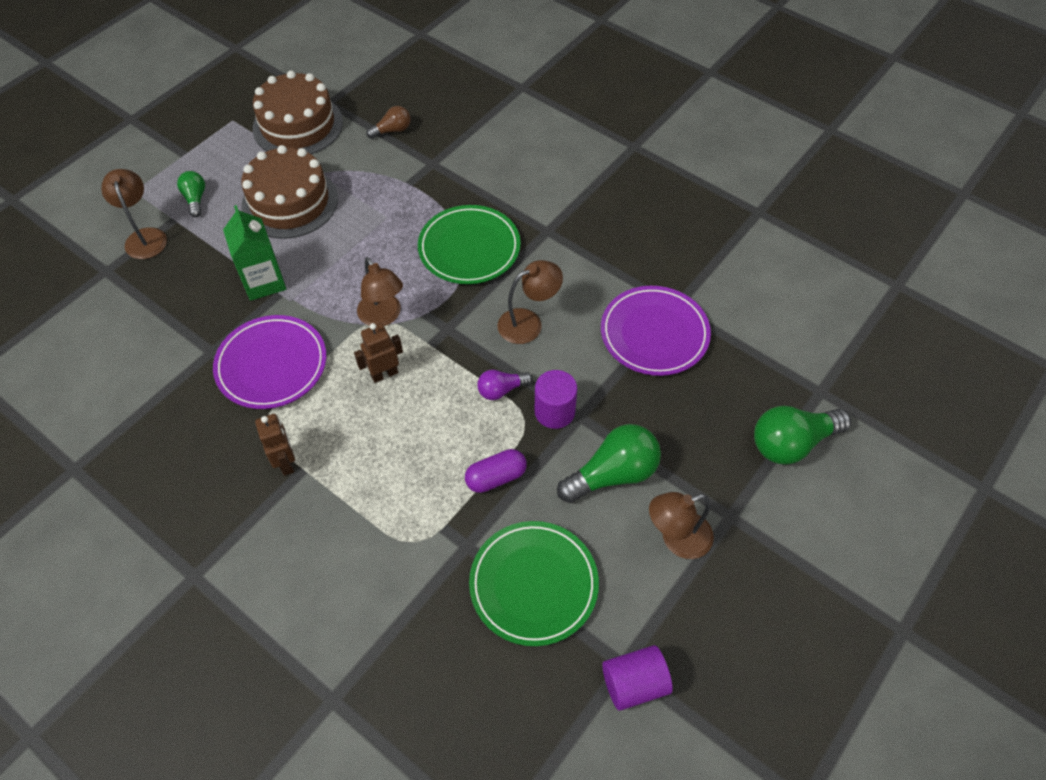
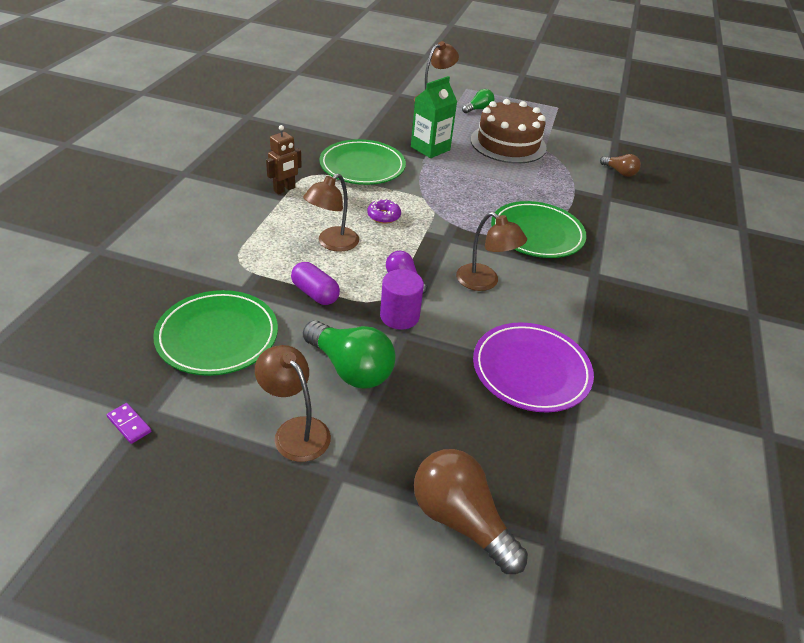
camera: 65 degrees right, 15 degrees down
purple plate [213,315,326,409] -> green plate [319,139,406,185]
brown cake [252,71,343,154] -> none
brown robot [354,323,403,383] -> purple donut [367,199,401,224]
brown lamp [357,257,403,326] -> brown lamp moved to [303,174,359,252]
purple cylinder [602,645,673,711] -> purple domino [107,403,151,444]
green light bulb [754,406,851,465] -> brown light bulb [414,449,528,574]

